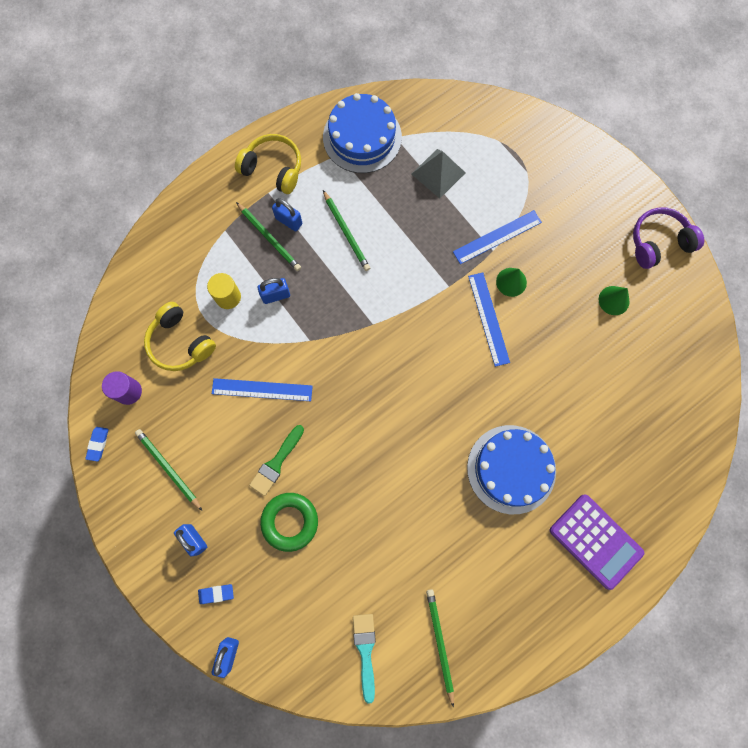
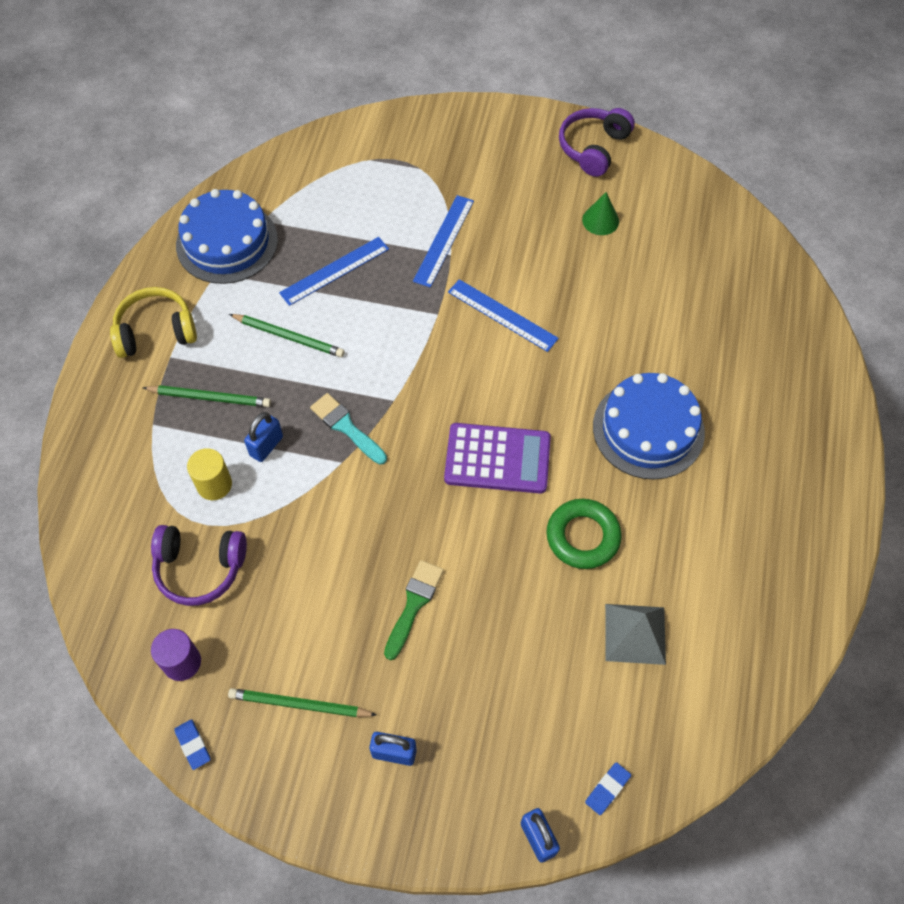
camera: 40 degrees left, 15 degrees down
yellow headphones [144,302,216,371] -> purple headphones [151,525,247,606]
blue eraser [198,584,234,604] -> blue eraser moved to [585,762,631,815]
blue ruler [212,378,313,401] -> blue ruler moved to [279,237,389,306]
green brush [249,425,304,496] -> green brush turned 150 degrees counterclockwise [384,560,444,660]
green ring [260,493,318,552] -> green ring moved to [546,499,622,569]
blue padlock [272,198,302,232] -> none
turquoise brush [353,614,376,704] -> turquoise brush moved to [310,393,387,465]
grey pyramid [412,149,465,198] -> grey pyramid moved to [605,604,666,665]
green pencil [426,589,454,708] -> none
green cone [496,268,527,297] -> none
purple calculator [550,495,644,590] -> purple calculator moved to [444,423,551,494]

